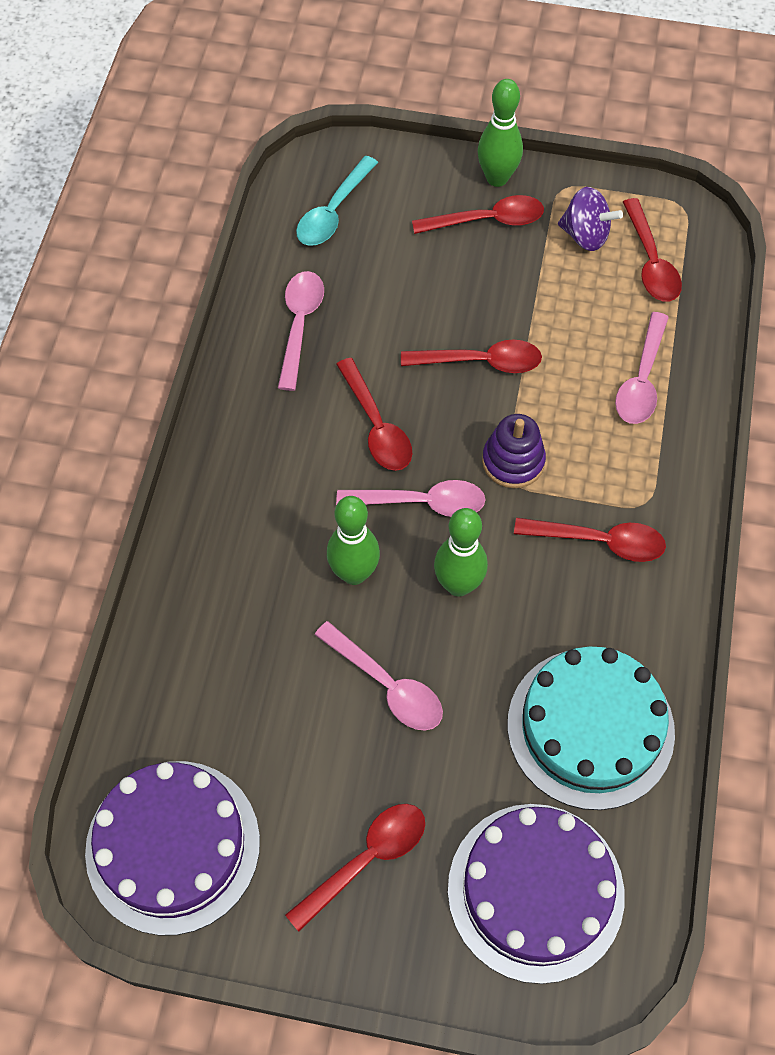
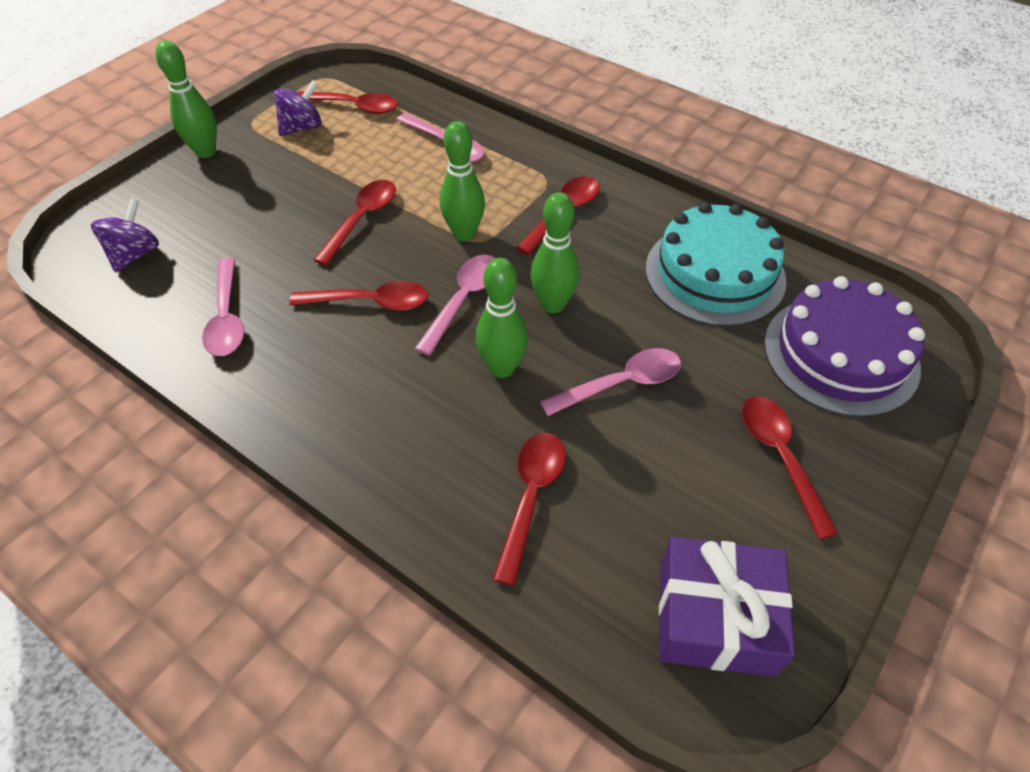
camera: 65 degrees left, 10 degrees down
purple cake [85,761,260,936] -> purple gift [659,537,795,677]
pink spoon [278,271,324,391] -> pink spoon turned 135 degrees counterclockwise [202,258,244,356]
turquoise spoon [296,156,378,246] -> purple spinning top [91,199,159,273]
red spoon [412,195,544,234] -> red spoon moved to [493,433,566,586]
purple stacking toy [482,414,546,488] -> green bowling pin [440,121,485,241]

